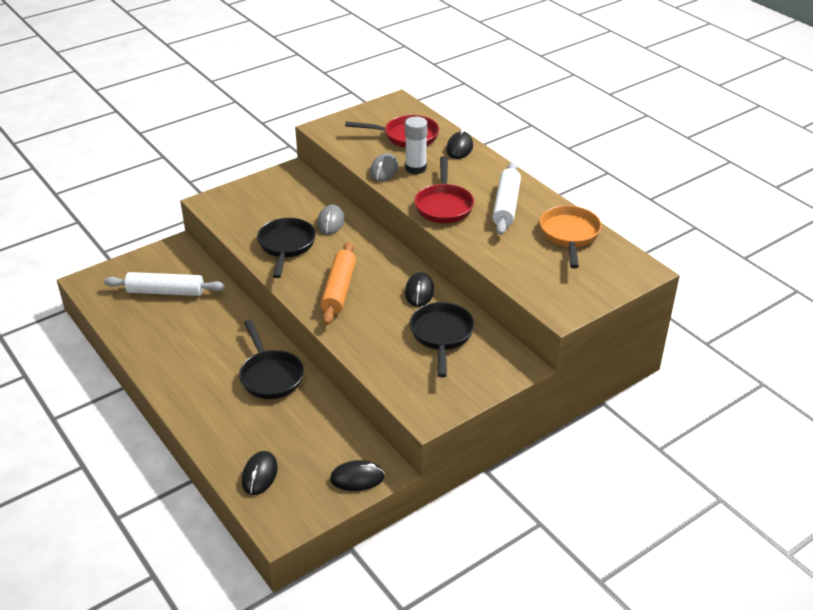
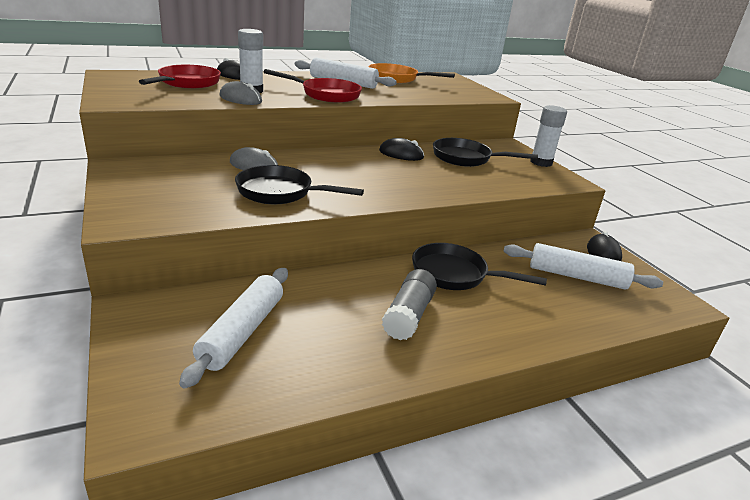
camera: 80 degrees left, 10 degrees down
black pan [239,319,304,399] -> black pan turned 150 degrees counterclockwise [412,243,547,290]
black mouse [242,451,278,495] -> none
orange rolling pin [320,241,356,325] -> none
none -> grey glue stick [382,269,437,340]
none -> white rolling pin [504,243,663,289]
none -> white glue stick [530,105,567,167]

